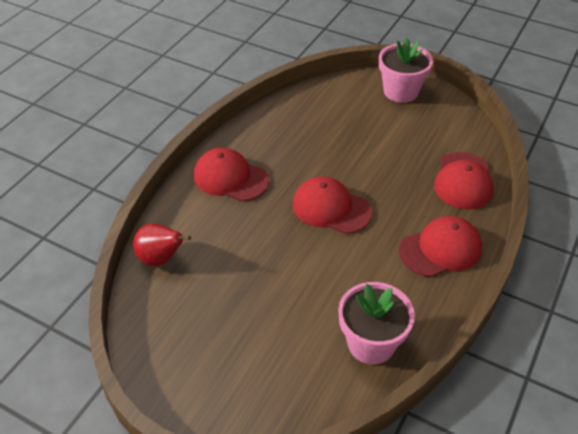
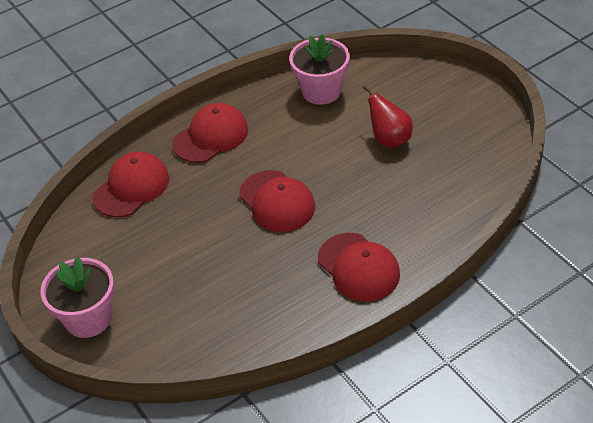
camera: 150 degrees left, 0 degrees up
red pear [133,223,191,266] -> red pear moved to [363,85,413,148]
red cap [399,216,482,277] -> red cap turned 135 degrees clockwise [172,103,248,163]

